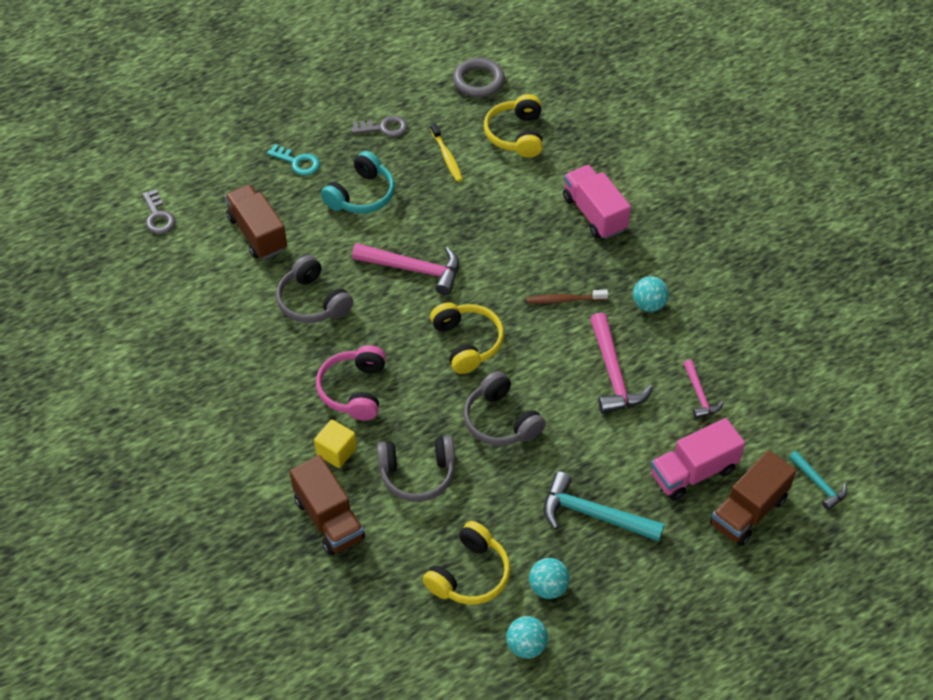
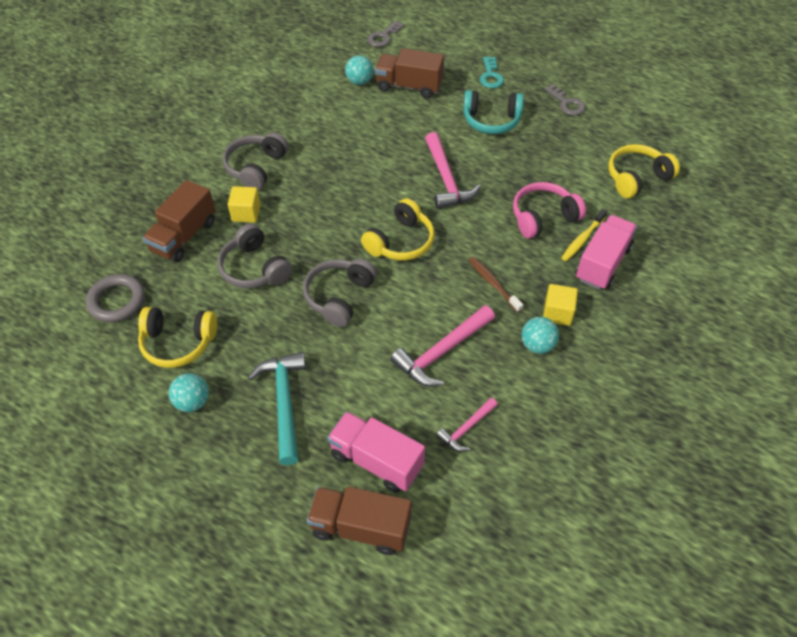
camera: 60 degrees right, 0 degrees up
brown truck [225,184,287,259] -> brown truck turned 105 degrees counterclockwise [375,48,444,98]
grey headphones [276,255,353,323] -> grey headphones moved to [223,132,288,190]
pink headphones [316,345,386,421] -> pink headphones moved to [513,182,586,239]
yellow toothbrush [431,123,463,182] -> yellow toothbrush moved to [561,209,607,261]
grey ring [453,58,505,98] -> grey ring moved to [86,274,145,322]
turquoise ball [506,616,548,659] -> turquoise ball moved to [345,55,374,85]
turquoise hammer [789,451,847,510] -> none
none -> yellow cube [543,284,578,326]

